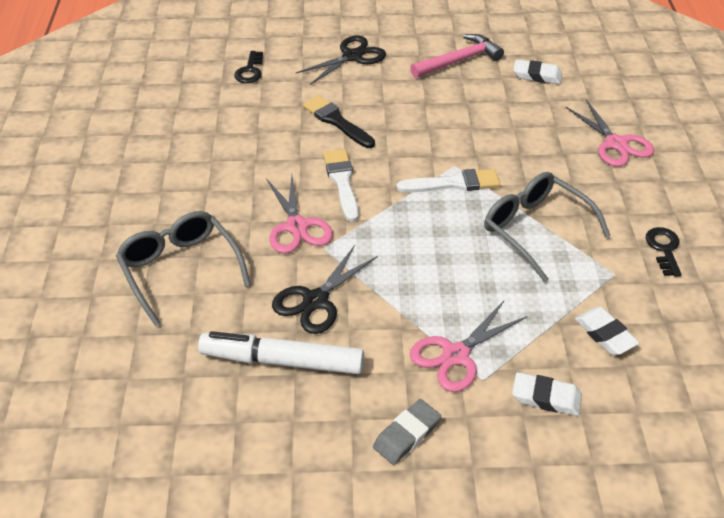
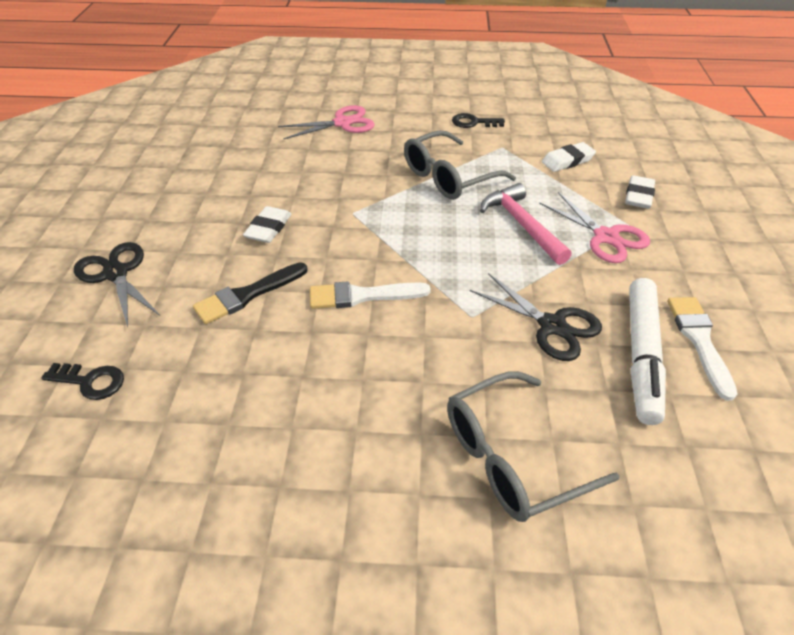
camera: 85 degrees left, 0 degrees up
pink scissors [266,175,333,254] -> none
grey eraser [373,399,441,465] -> none
white brush [397,169,500,193] -> white brush moved to [667,297,737,401]
pink hammer [410,34,504,78] -> pink hammer moved to [480,183,572,265]
white eraser [513,60,562,84] -> white eraser moved to [243,206,291,243]

